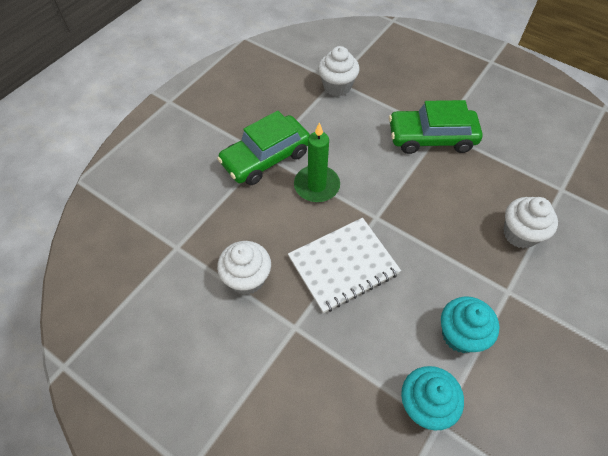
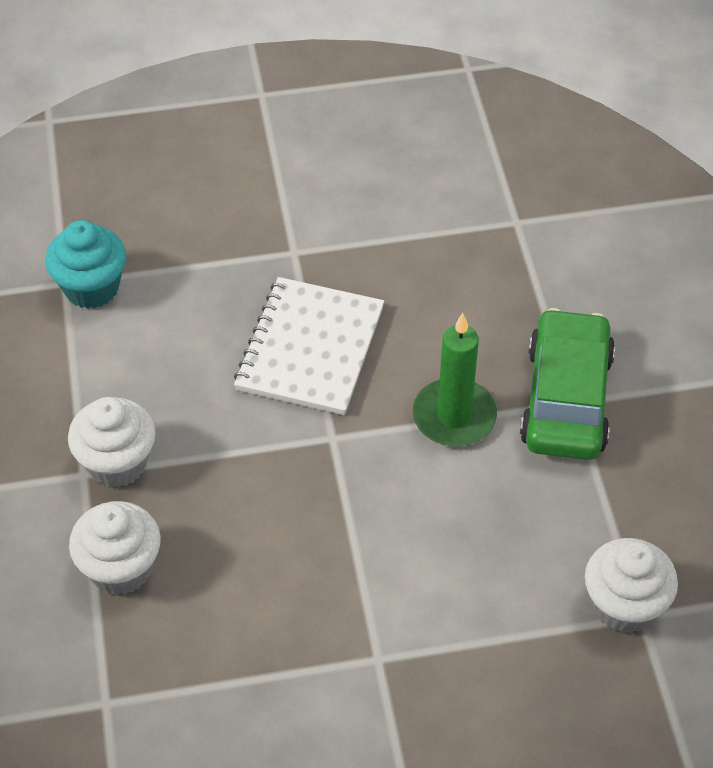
camera: 135 degrees right, 5 degrees down
white cupcake [217,241,271,295] -> white cupcake moved to [68,397,155,488]
green car [389,100,482,154] -> none
turquoise cupcake [441,296,499,353] -> none

